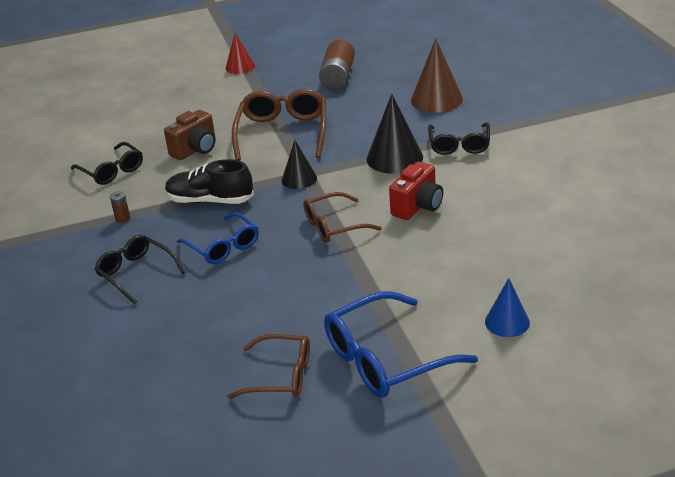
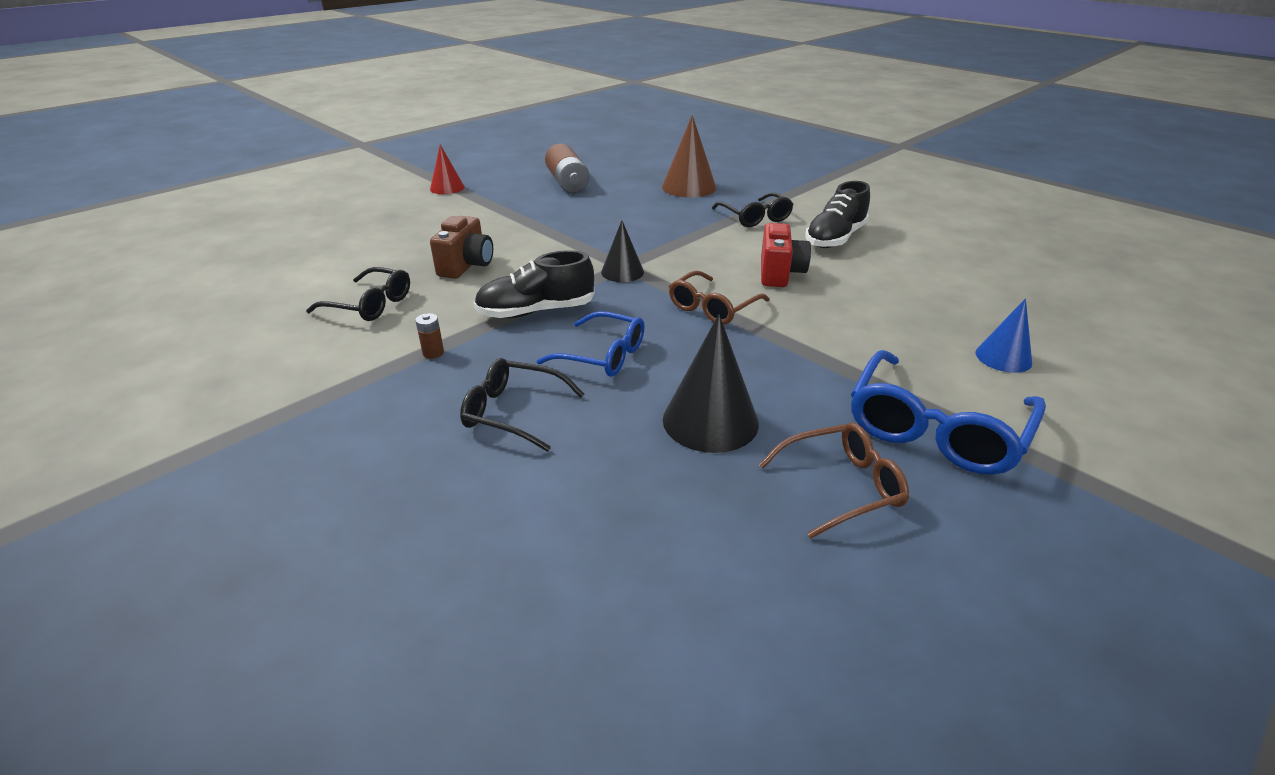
camera: 30 degrees left, 0 degrees up
brown glasses [232,89,326,161] -> none
black cone [366,94,423,174] -> black cone moved to [663,314,759,453]
none -> black shoe [805,181,870,248]

